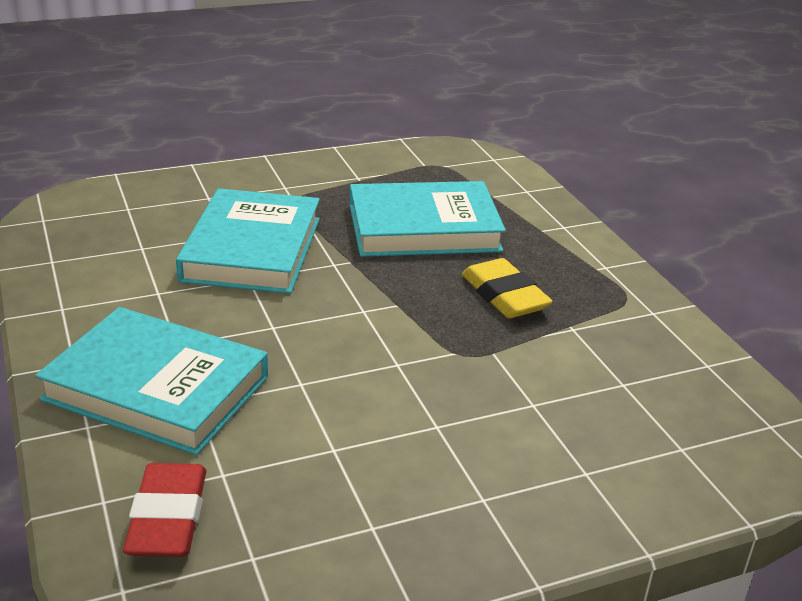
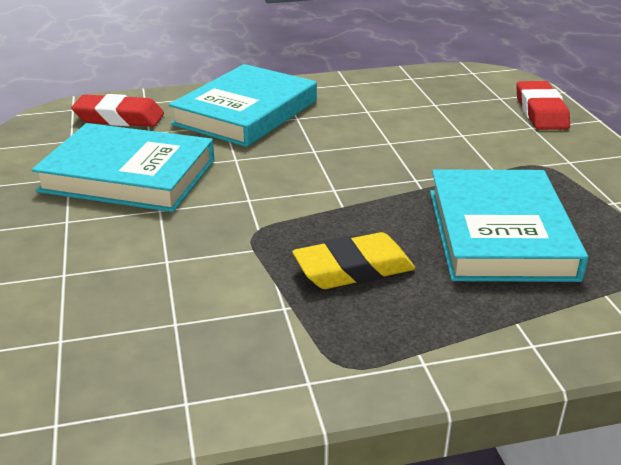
camera: 100 degrees right, 0 degrees up
turquoise book [176,188,320,294] -> turquoise book moved to [32,123,214,212]
none -> red eraser [516,81,570,130]

